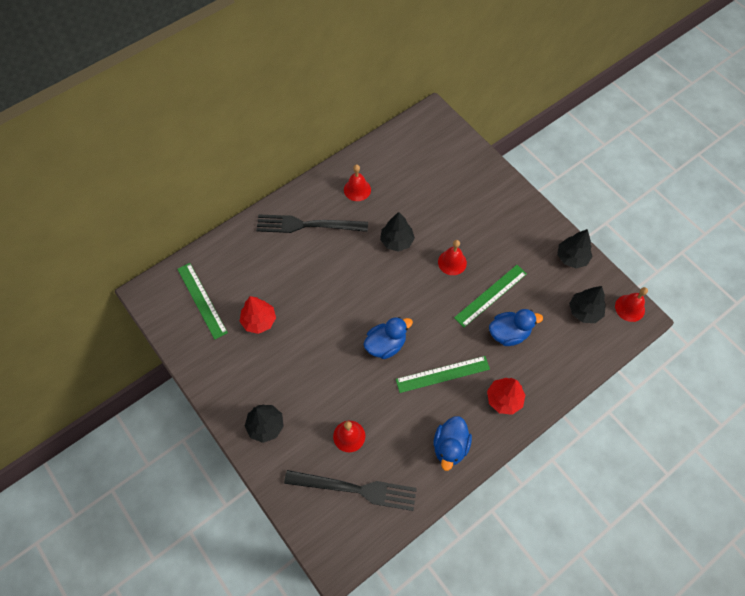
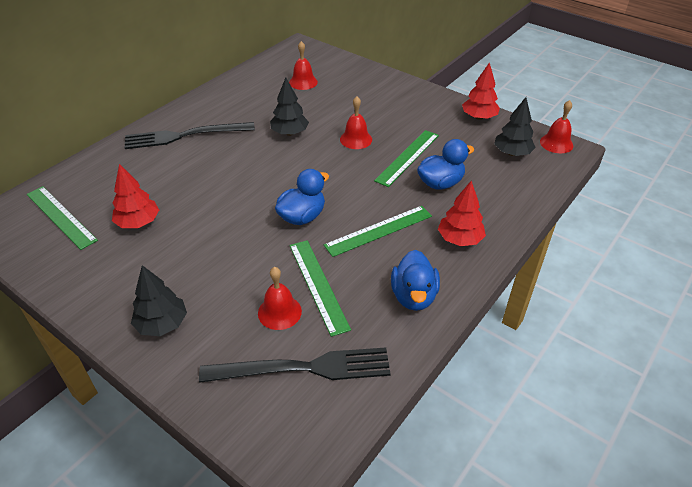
camera: 15 degrees left, 20 degrees down
red bell [344,165,371,201] -> red bell moved to [289,41,318,90]
black tree [557,229,592,269] -> red tree [462,62,500,120]
none -> green ruler [290,240,351,337]

